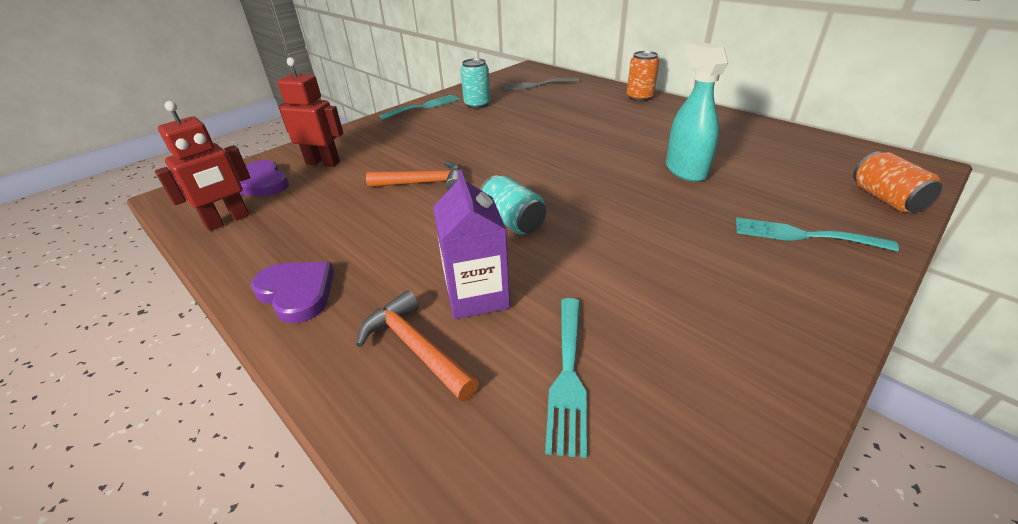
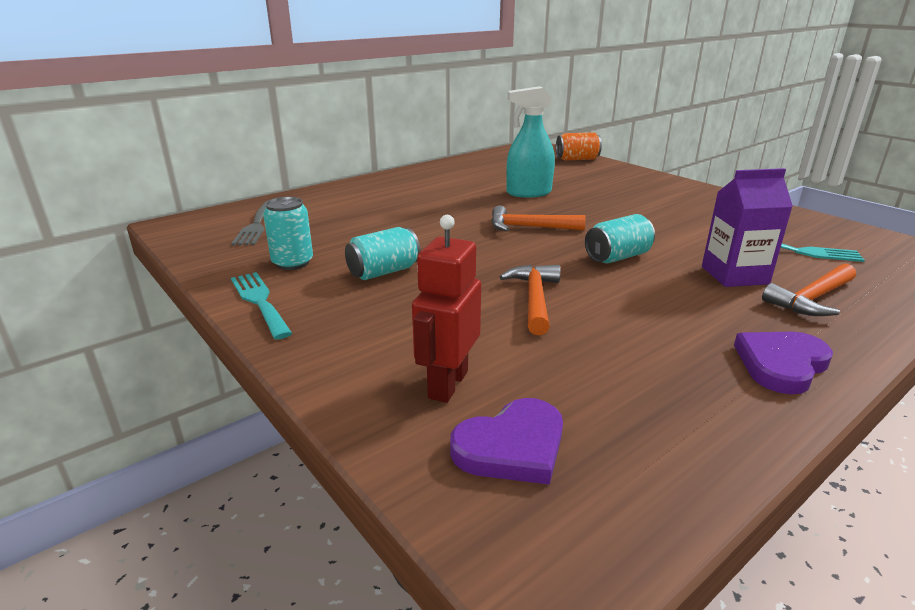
camera: 85 degrees left, 10 degrees down
red robot [155,101,250,231] -> none
orange can [627,51,659,102] -> none
turquoise fork [736,217,899,251] -> none
none -> turquoise can [345,227,420,280]
none -> orange hammer [491,205,586,231]

